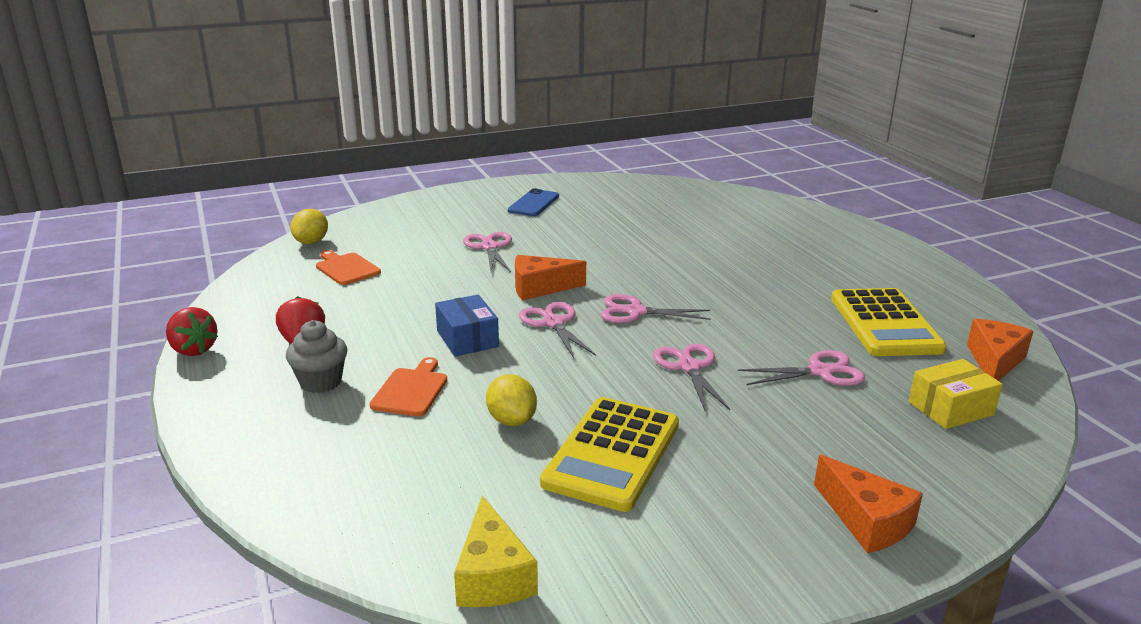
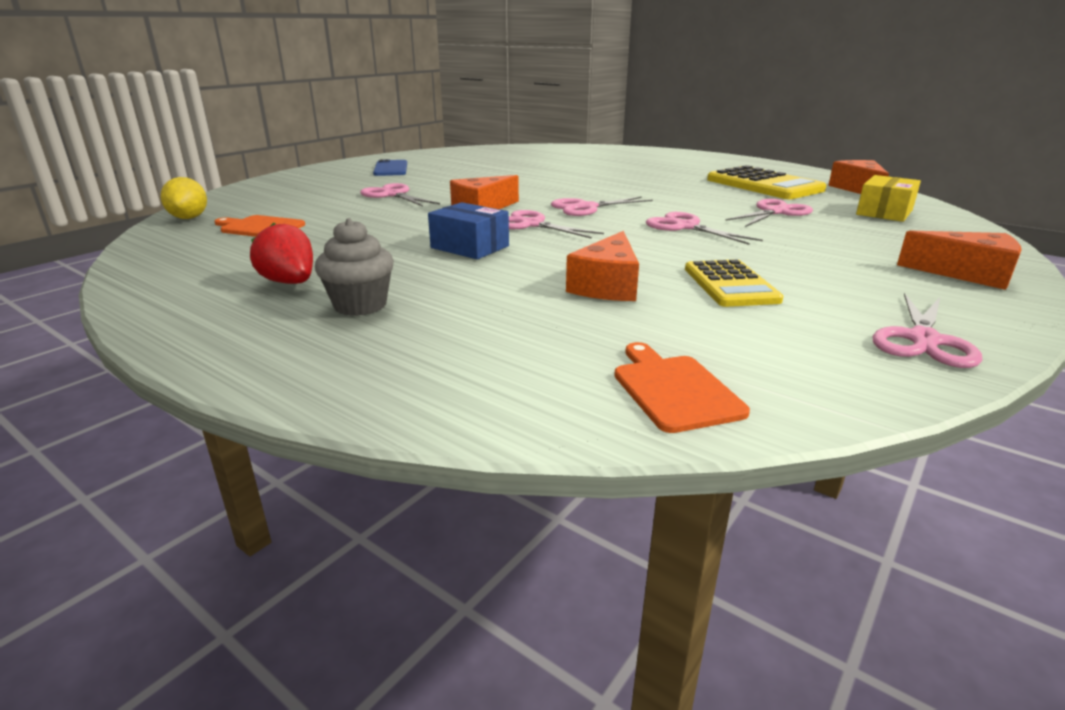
camera: 30 degrees left, 0 degrees up
red strawberry [166,307,218,356] -> none
orange cutting board [369,357,447,416] -> orange cutting board moved to [614,342,750,433]
yellow cheese [454,495,538,607] -> none
yellow lemon [486,374,537,426] -> orange cheese [566,231,639,301]
yellow calculator [540,397,679,512] -> yellow calculator [685,259,783,307], size x0.64
none -> pink scissors [873,293,982,368]

